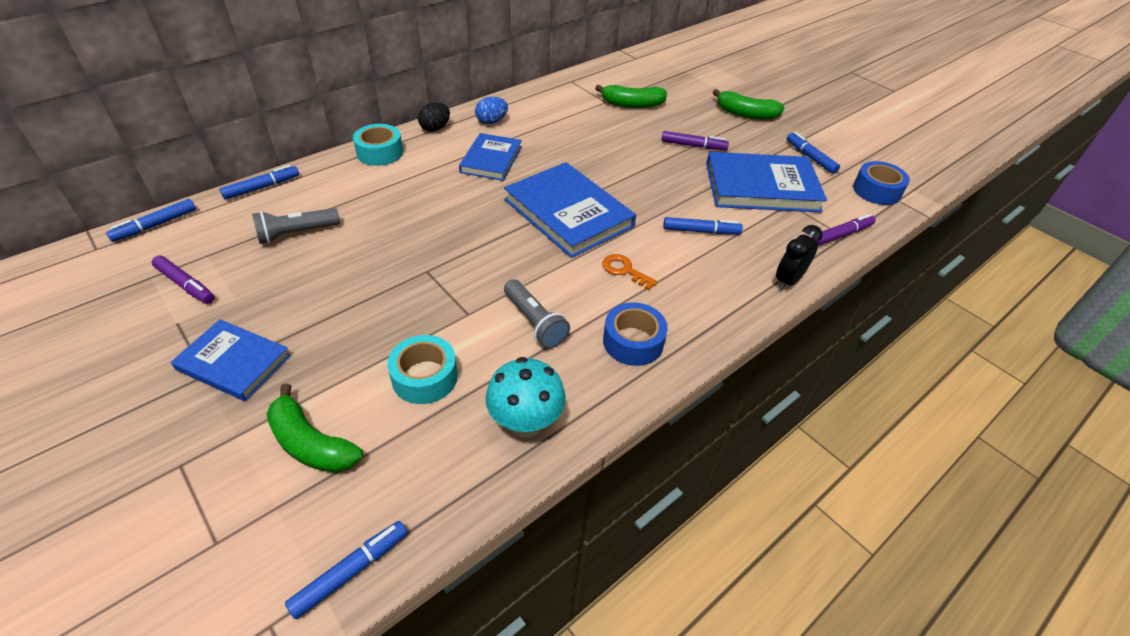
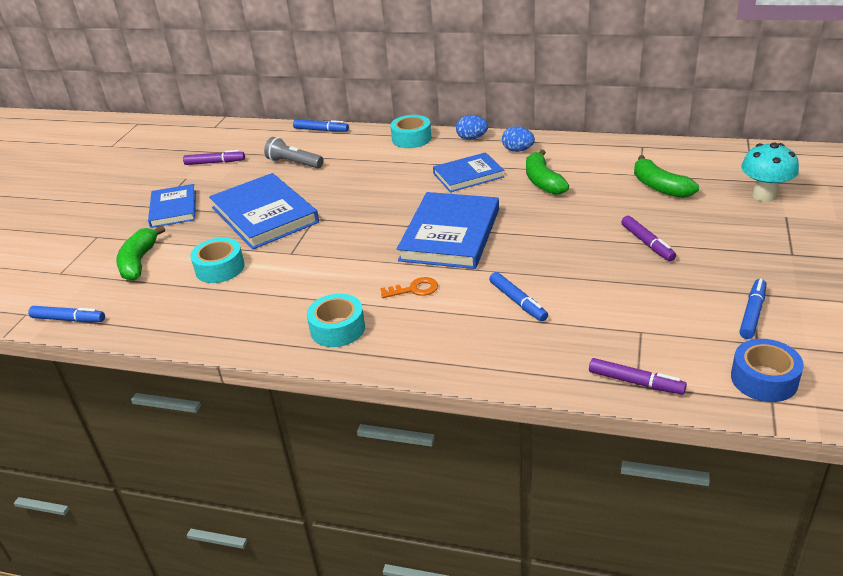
camera: 60 degrees right, 10 degrees down
blue marker [106,199,196,242] -> none
purple marker [152,256,215,304] -> purple marker turned 90 degrees counterclockwise [183,150,245,165]
black egg [418,103,450,131] -> blue egg [456,115,488,140]
turquoise mushroom [486,357,566,438] -> turquoise mushroom moved to [741,142,799,202]
grey flashlight [504,279,570,348] -> none
orange key [602,254,658,290] -> orange key turned 75 degrees clockwise [381,277,438,298]
blue tape [603,302,668,366] -> turquoise tape [307,294,365,347]
blue book [706,152,827,212] -> blue book moved to [209,173,319,249]
green banana [713,89,784,119] -> green banana moved to [526,150,569,195]
black clock [776,225,823,290] -> none

